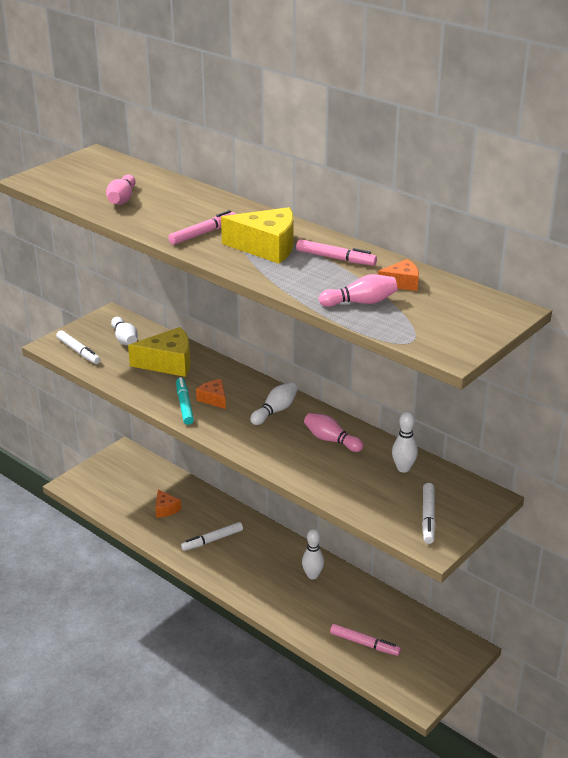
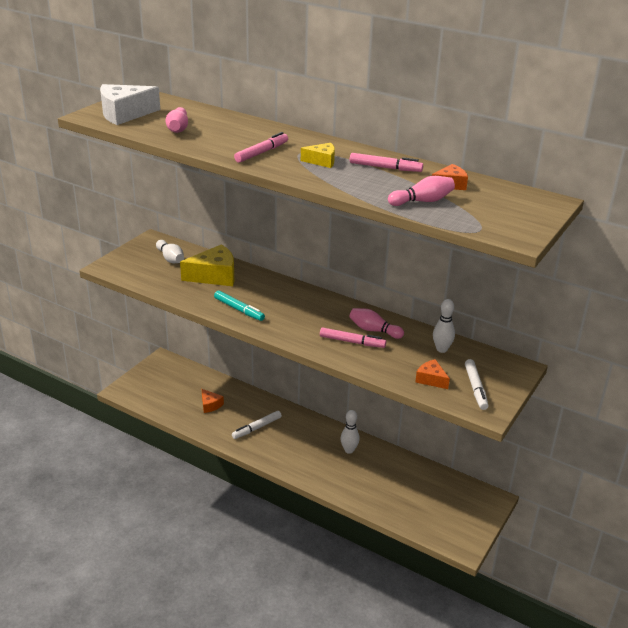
camera: 10 degrees left, 0 degrees up
white marker [56,330,101,364] -> none
turquoise marker [176,377,194,425] -> turquoise marker turned 150 degrees clockwise [214,290,265,321]
orange cheese [196,379,226,409] -> orange cheese moved to [415,359,450,389]
yellow cheese [221,207,294,264] -> yellow cheese [301,143,335,168], size x0.53
white bowling pin [250,382,298,425] -> none
pink marker [330,624,401,656] -> pink marker moved to [320,328,386,348]
none -> white cheese [100,84,160,125]

